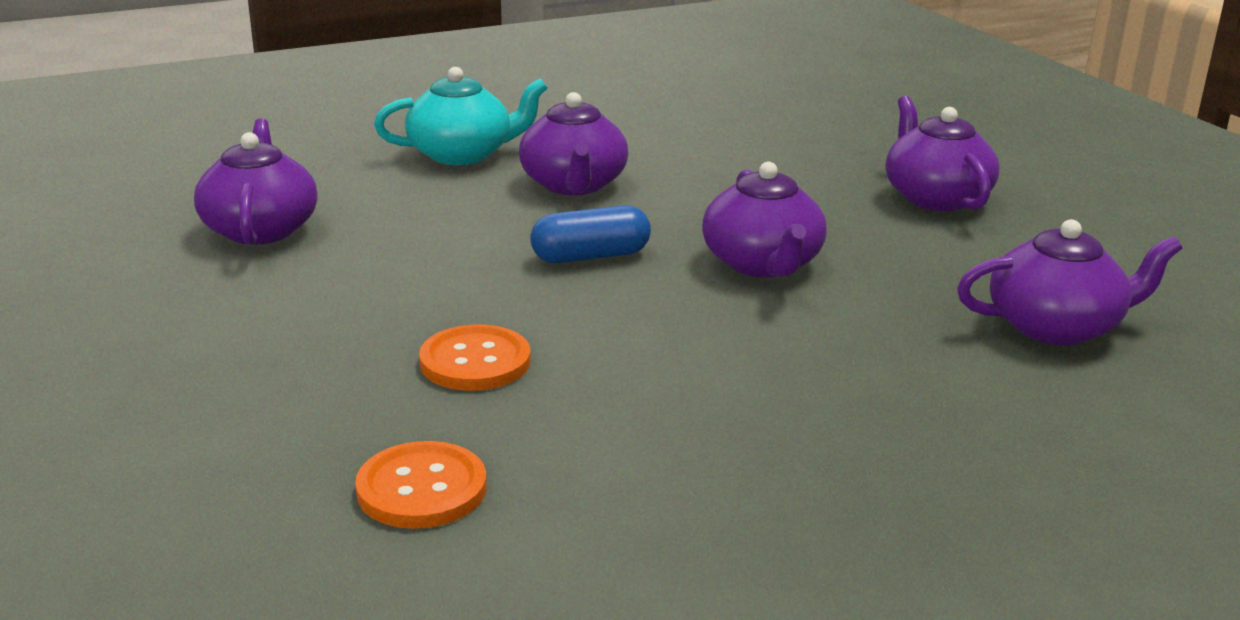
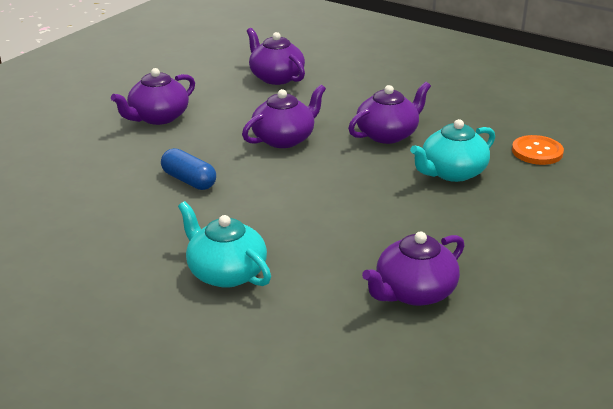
camera: 120 degrees left, 5 degrees up
orange button [419,325,531,391] -> turquoise teapot [410,119,495,182]
purple teapot [519,92,628,195] -> purple teapot moved to [348,82,431,144]
blue capsule [530,205,651,263] -> blue capsule moved to [161,148,216,190]

